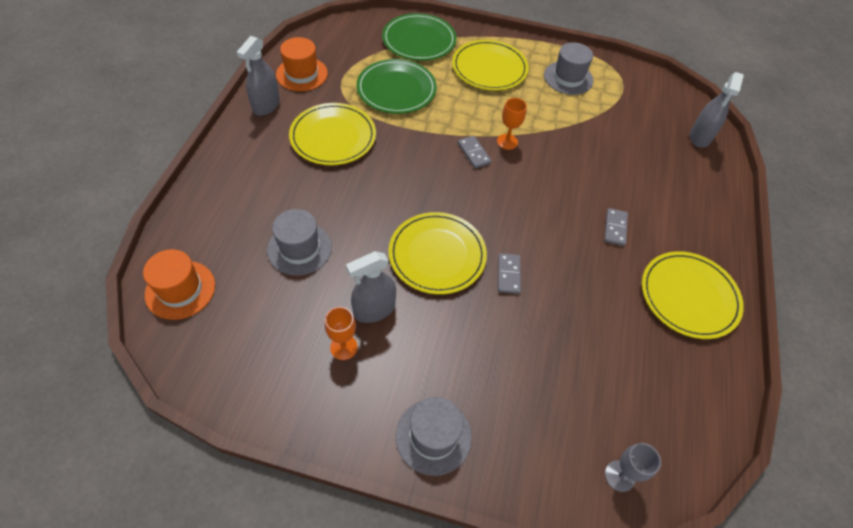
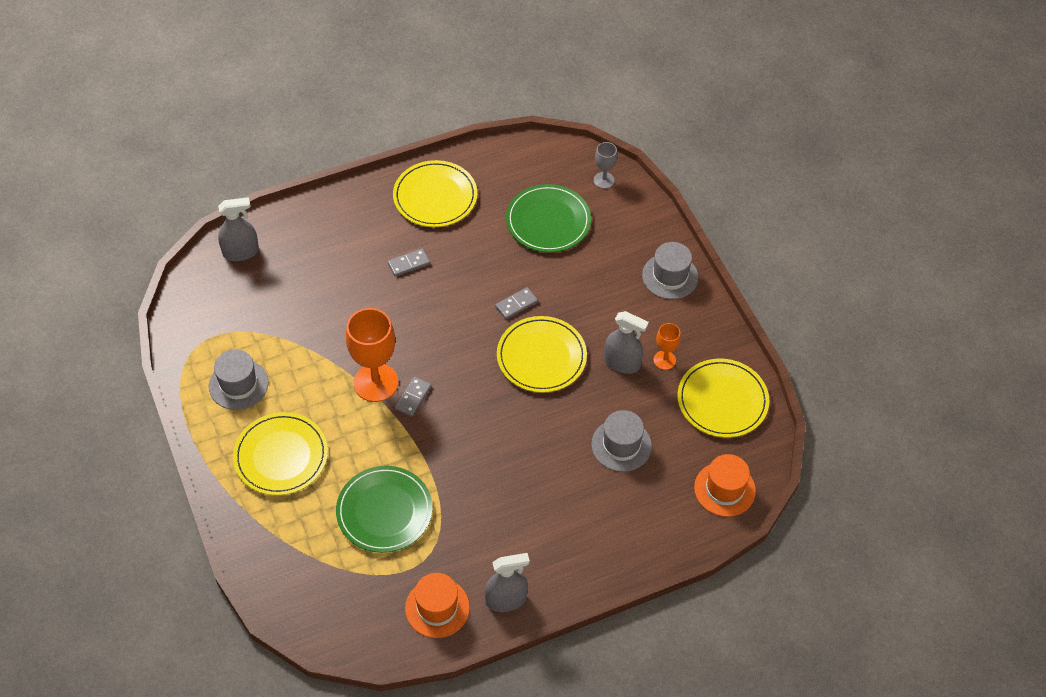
camera: 125 degrees left, 0 degrees up
yellow plate [289,103,376,165] -> yellow plate moved to [677,359,769,438]
green plate [382,13,456,61] -> green plate moved to [506,184,591,253]
orange goblet [497,98,527,150] -> orange goblet [346,308,398,402], size x1.96

